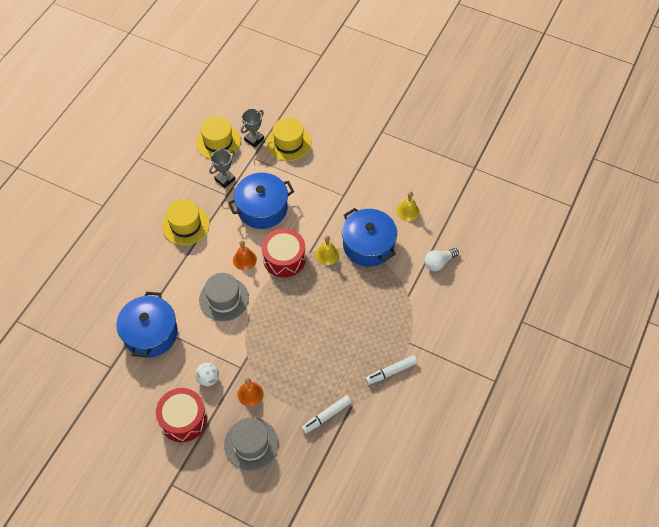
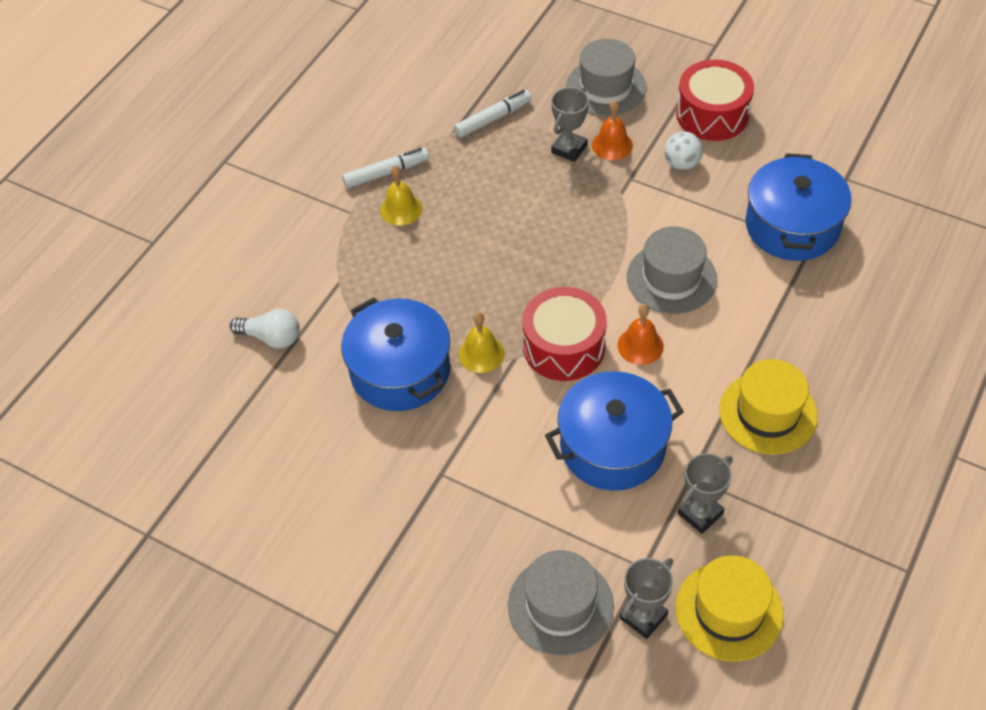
camera: 175 degrees left, 5 degrees down
yellow hat [266,117,311,161] -> grey hat [508,550,614,656]
yellow bell [396,191,420,221] -> yellow bell moved to [380,166,422,226]
white light bulb [424,248,459,271] -> white light bulb turned 45 degrees clockwise [230,309,300,348]
none -> grey trophy [551,87,589,162]

